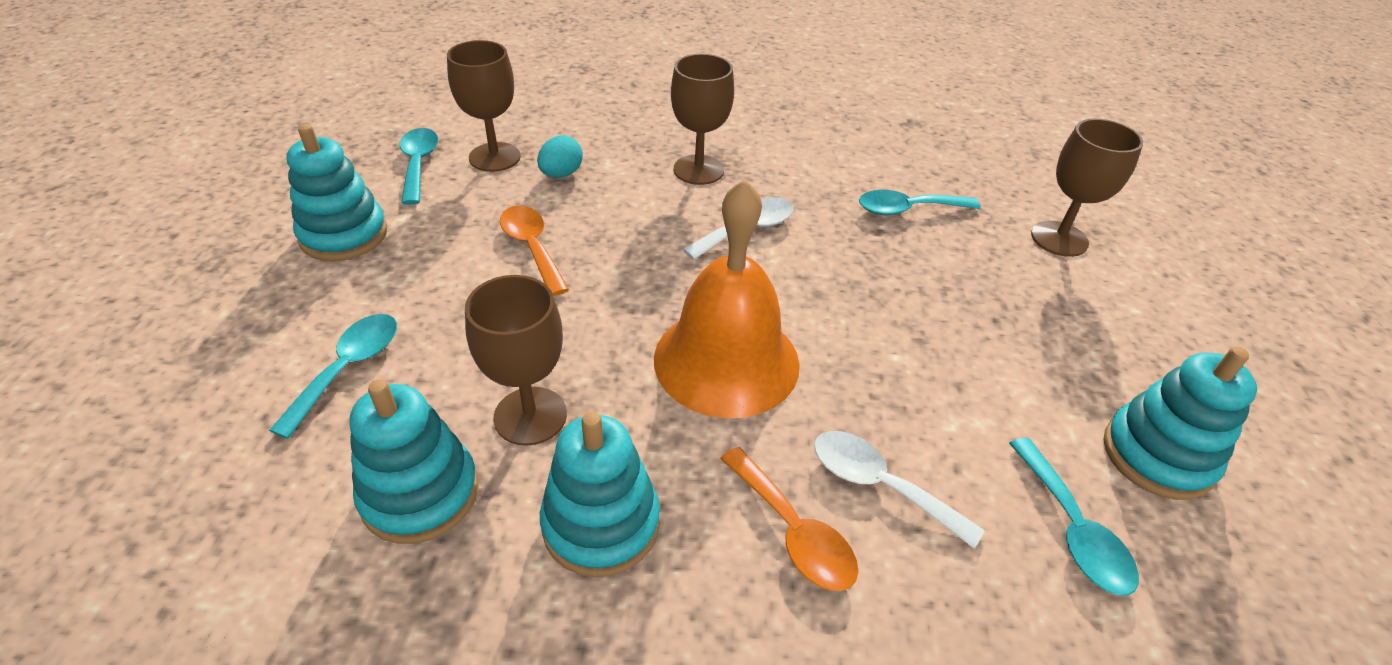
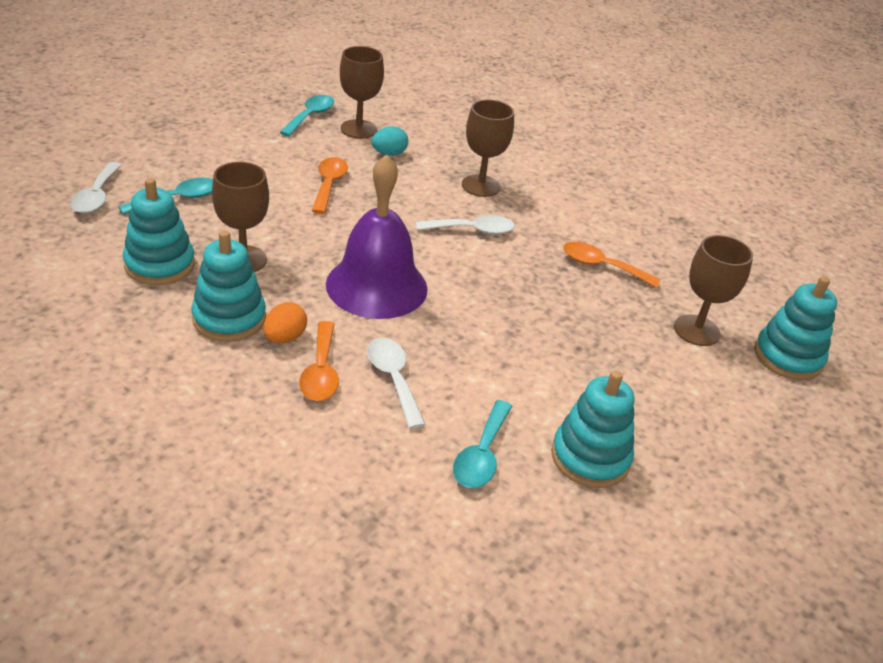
camera: 30 degrees right, 5 degrees down
turquoise stacking toy [286,124,388,261] -> turquoise stacking toy moved to [754,276,837,380]
orange bell [654,179,800,418] -> purple bell [326,154,428,319]
turquoise spoon [859,190,981,215] -> orange spoon [563,242,661,288]
none -> white spoon [70,162,122,213]
none -> orange egg [263,302,307,343]

